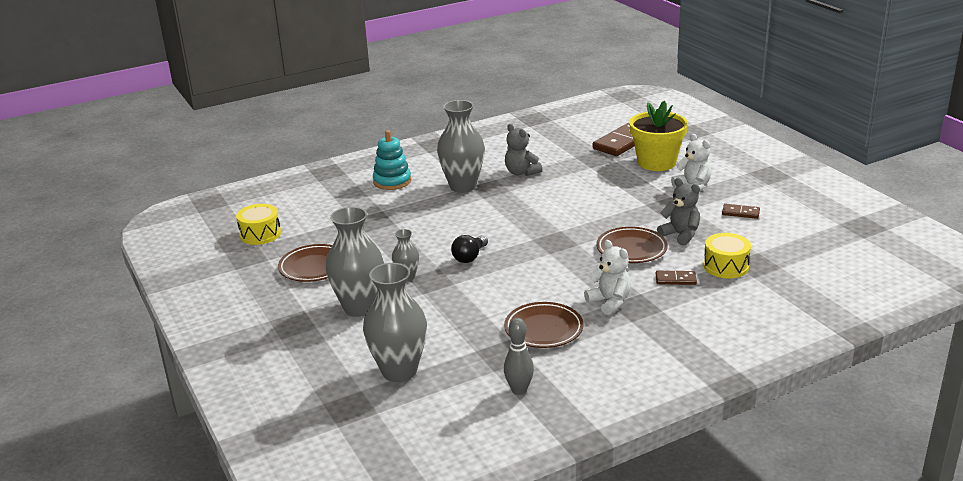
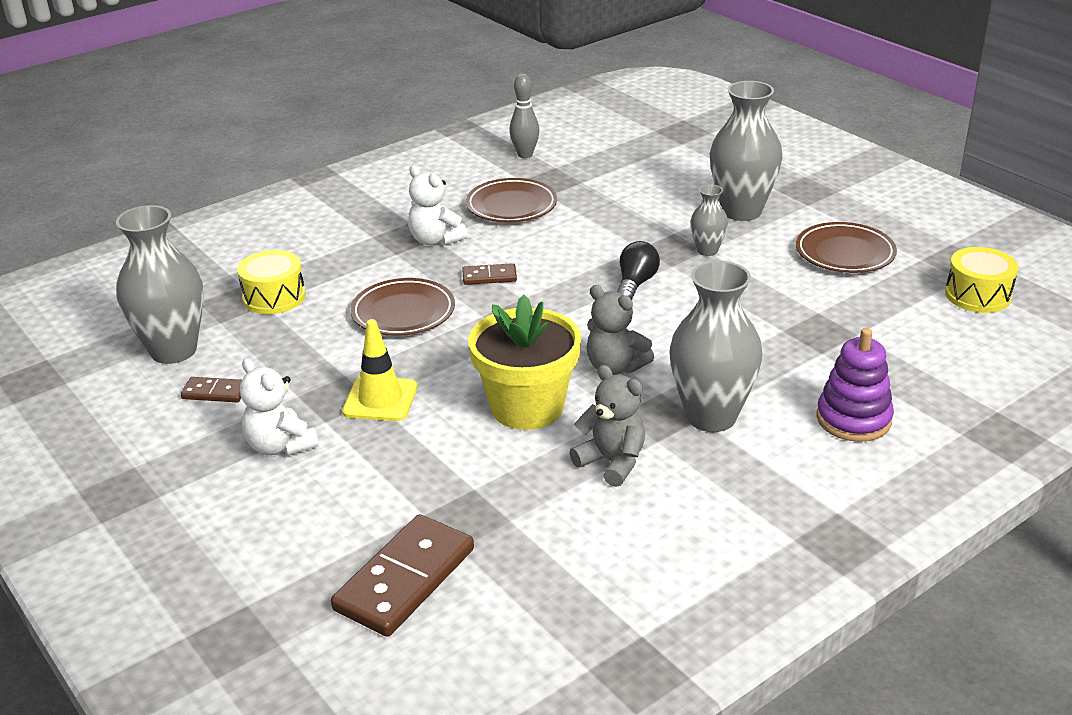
camera: 170 degrees right, 5 degrees up
grey vase [363,263,427,382] -> grey vase moved to [116,205,203,364]
turquoise stacking toy [373,130,411,190] -> purple stacking toy [816,328,894,442]
yellow flower pot [629,101,688,171] -> yellow flower pot moved to [468,295,581,430]
brown domino [656,271,697,285] -> brown domino moved to [462,263,517,285]
grey teddy bear [657,178,700,246] -> grey teddy bear moved to [587,285,654,375]
none -> yellow traffic cone [342,319,418,421]

